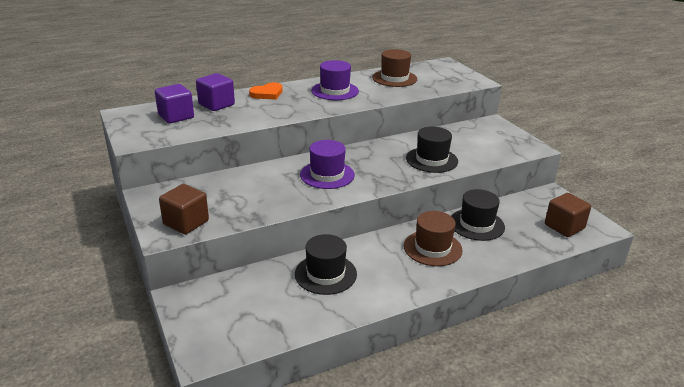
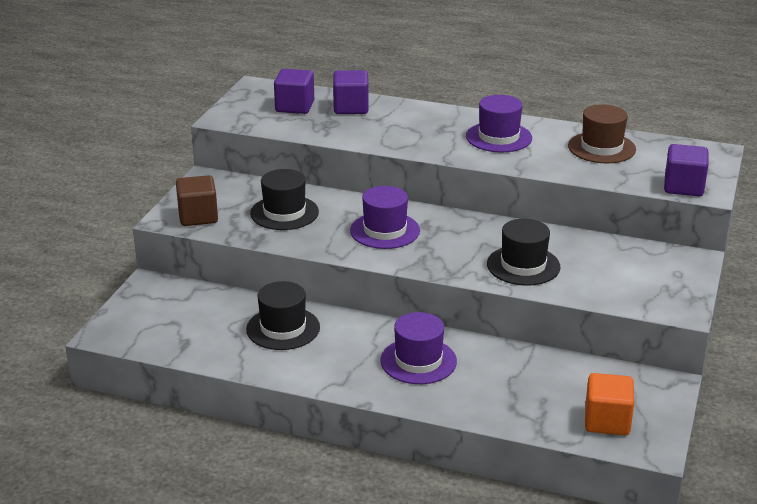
camera: 45 degrees right, 0 degrees up
orange heart [249,82,283,100] -> none
brown hat [404,211,463,266] -> purple hat [380,312,457,384]
black hat [451,189,505,241] -> black hat moved to [250,169,319,230]
brown cube [545,193,591,237] -> orange cube [585,373,634,435]
none -> purple cube [664,144,708,196]

